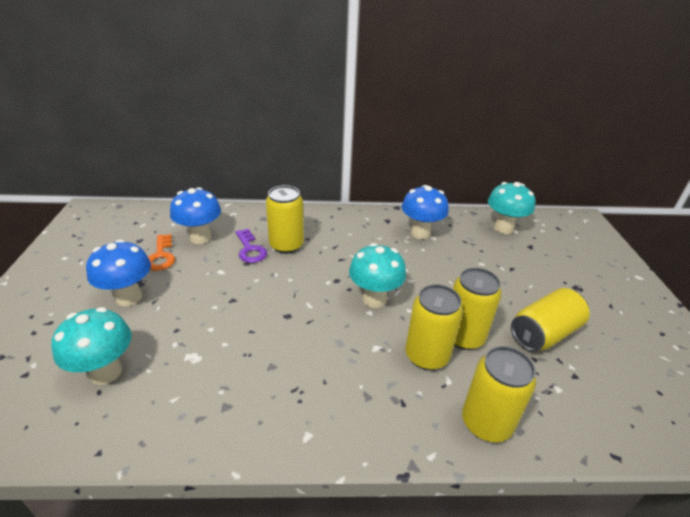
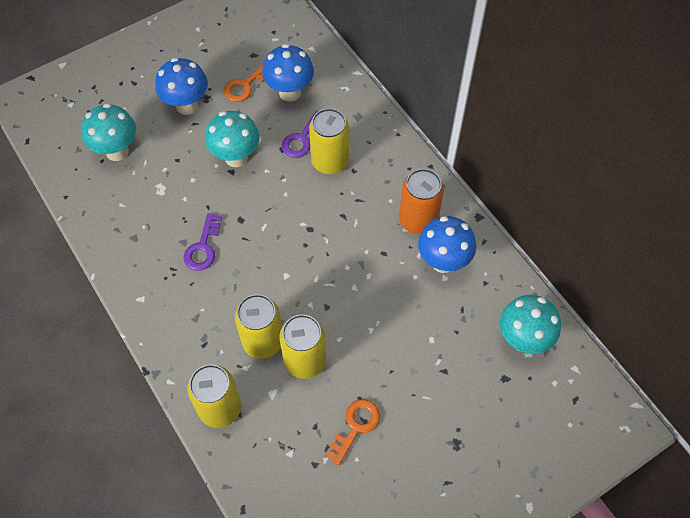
camera: 60 degrees right, 25 degrees up
turquoise mushroom [349,243,406,308] -> turquoise mushroom moved to [205,111,259,167]
yellow can [511,288,590,351] -> orange key [325,399,380,465]
none -> purple key [183,213,222,271]
none -> orange can [399,169,444,234]

